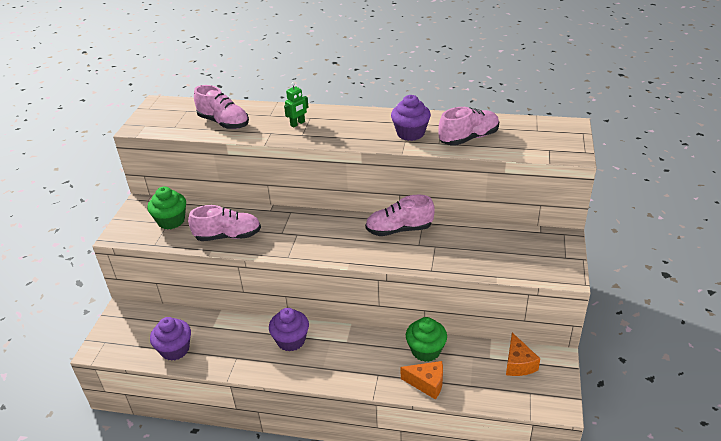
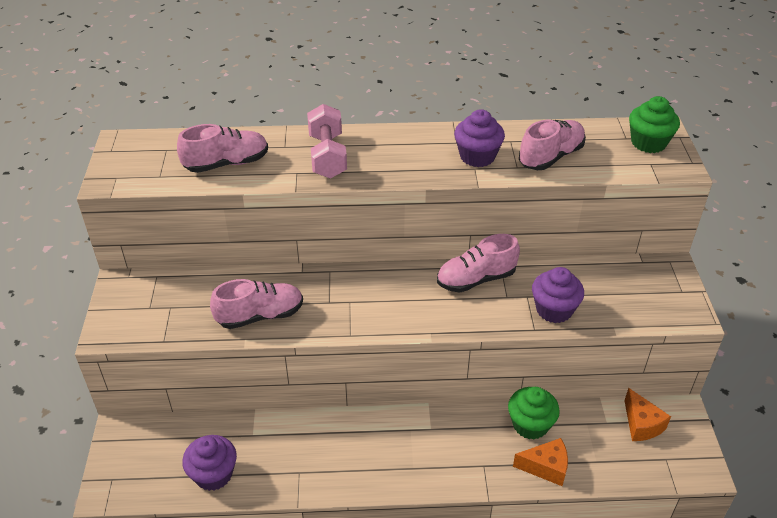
camera: 15 degrees left, 5 degrees up
green cupcake [147,186,186,230] -> green cupcake moved to [629,96,680,153]
pink shoe [194,85,249,129] -> pink shoe turned 45 degrees counterclockwise [177,124,268,173]
purple cupcake [269,308,309,352] -> purple cupcake moved to [532,267,584,323]
green robot [284,82,309,128] -> pink dumbbell [307,104,347,179]

